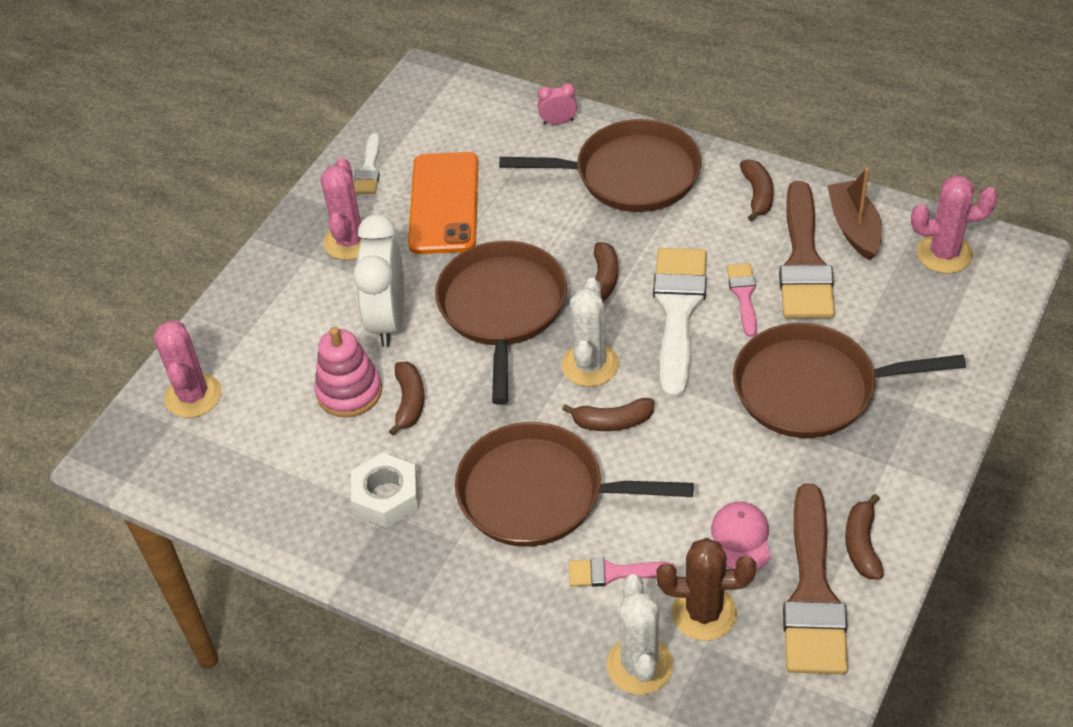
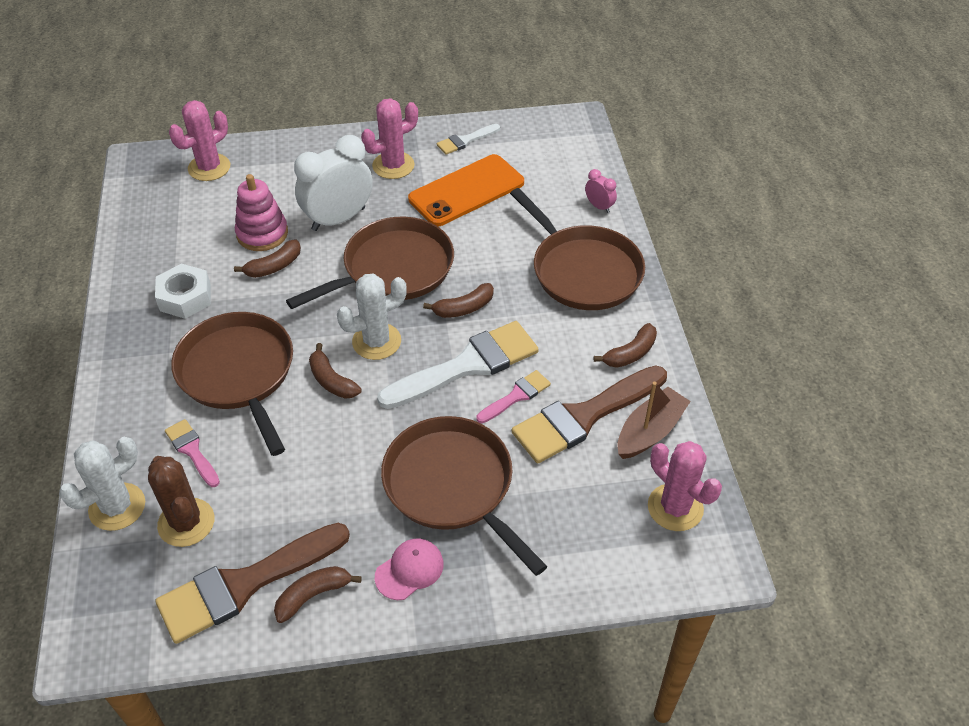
camera: 50 degrees right, 0 degrees up
pink cap [711,502,771,570] -> pink cap moved to [375,538,444,600]

